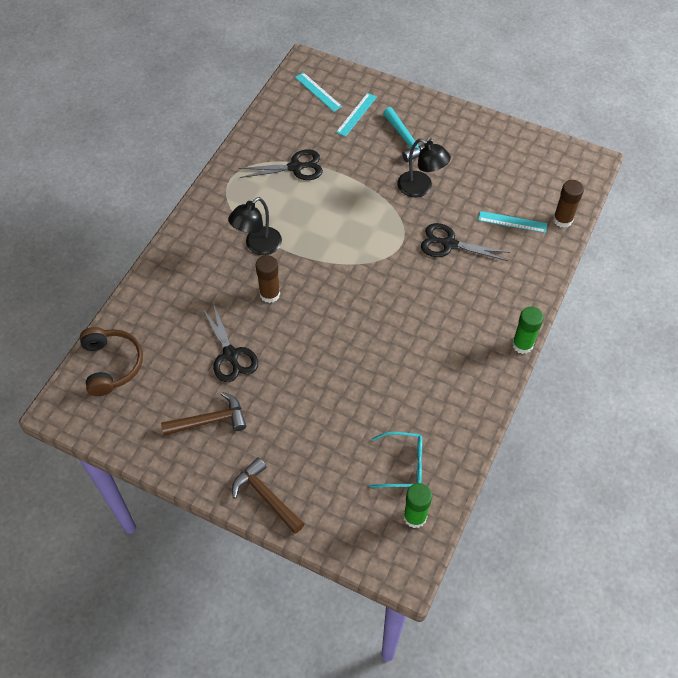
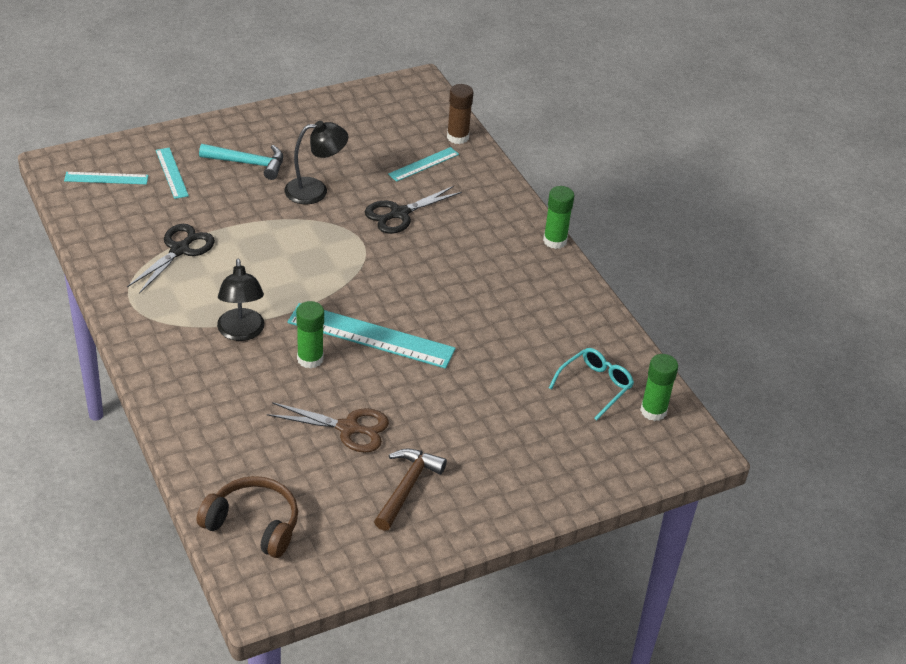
camera: 55 degrees left, 15 degrees down
black scissors [203,303,258,382] -> brown scissors [267,402,389,453]
brown hammer [232,457,304,534] -> none
brown glue stick [256,255,280,303] -> green glue stick [296,301,324,369]
none -> turquoise ruler [287,303,456,369]

